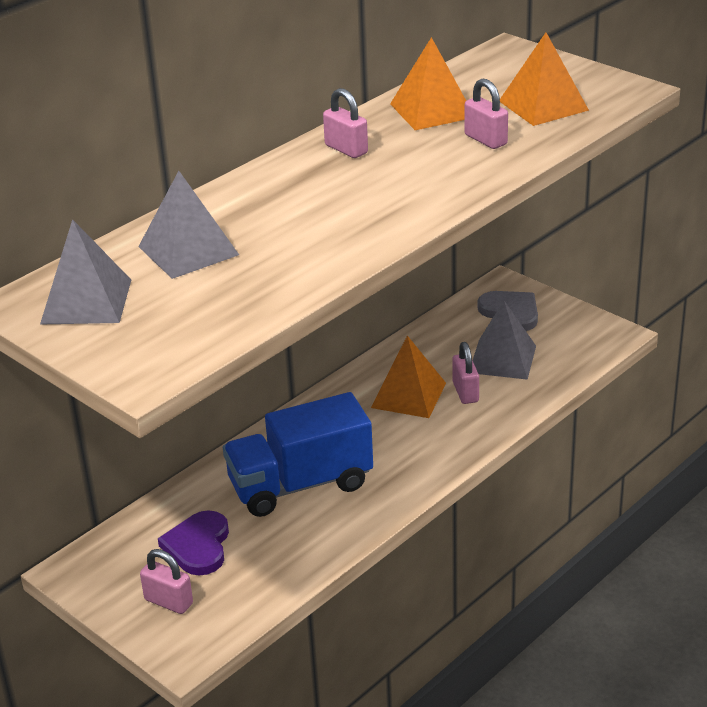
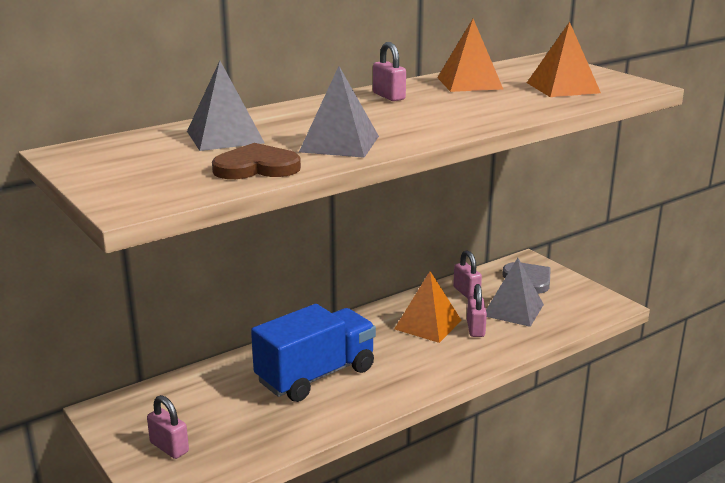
camera: 10 degrees right, 10 degrees down
grey pyramid [40,219,131,325] -> grey pyramid moved to [299,66,379,158]
purple heart [158,510,229,576] -> none
blue truck [223,392,373,517] -> blue truck turned 150 degrees clockwise [251,304,376,402]
pink padlock [465,79,508,149] -> pink padlock moved to [453,250,482,298]
none -> brown heart [212,143,301,179]

